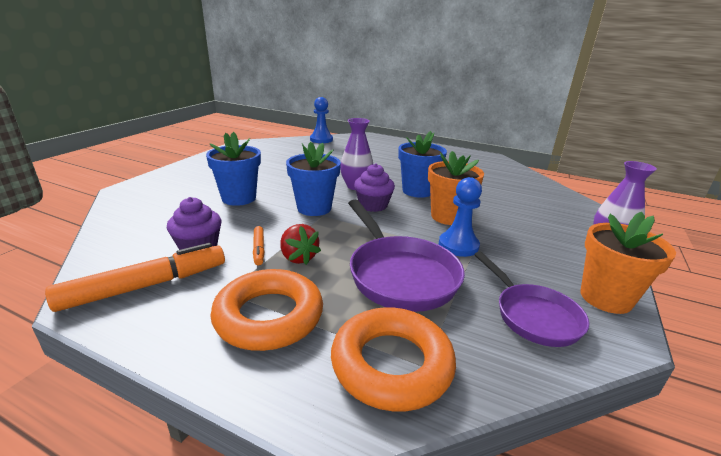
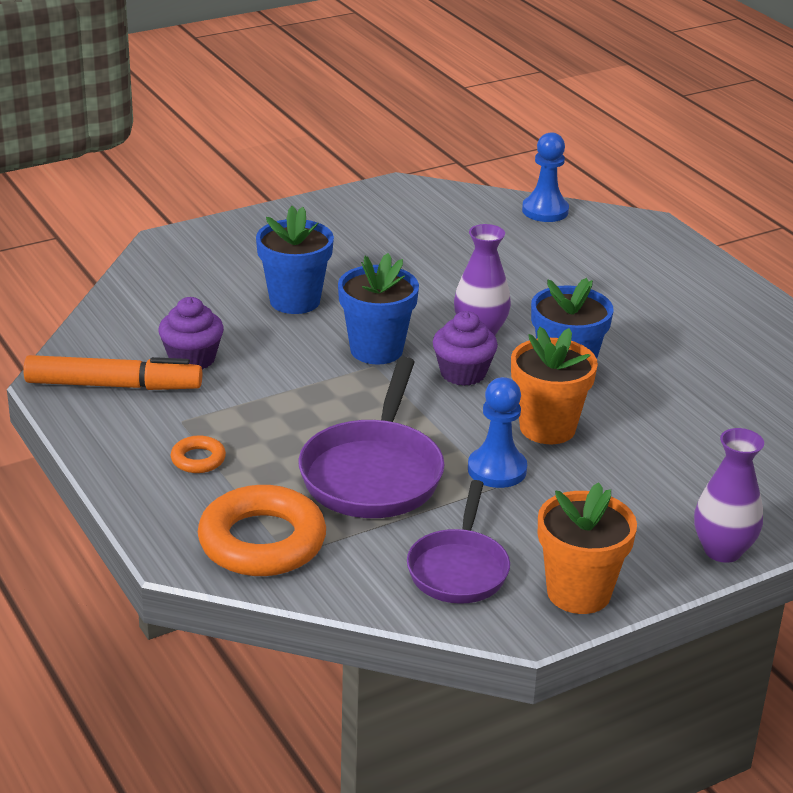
camera: 35 degrees right, 5 degrees up
orange ring [211,269,323,351] -> orange ring [171,435,226,473], size x0.46
orange marker [253,226,265,265] -> none
red strawberry [280,224,321,265] -> none

